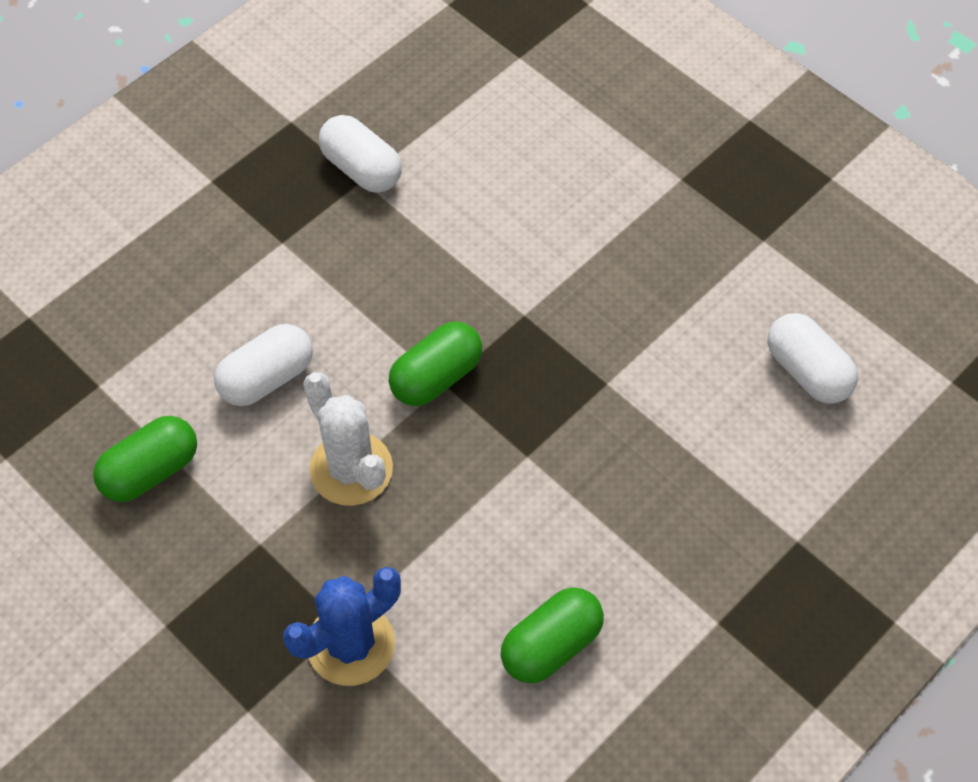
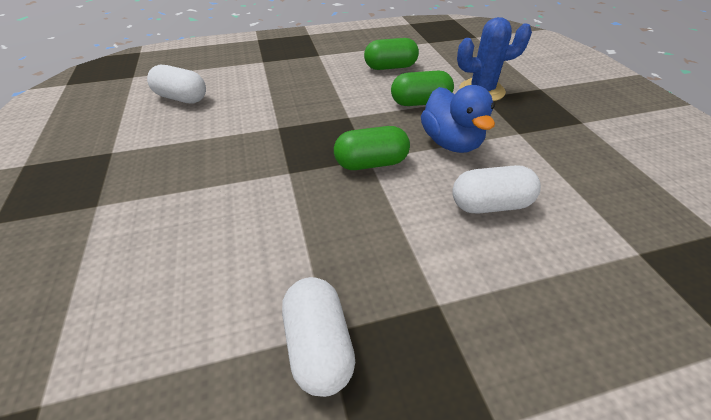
camera: 150 degrees left, 15 degrees down
green capsule [93,416,197,502] -> green capsule moved to [391,70,454,106]
white cactus [303,372,393,506] -> blue duck [421,85,495,153]
white capsule [767,313,858,403] -> white capsule turned 60 degrees counterclockwise [147,65,206,103]

